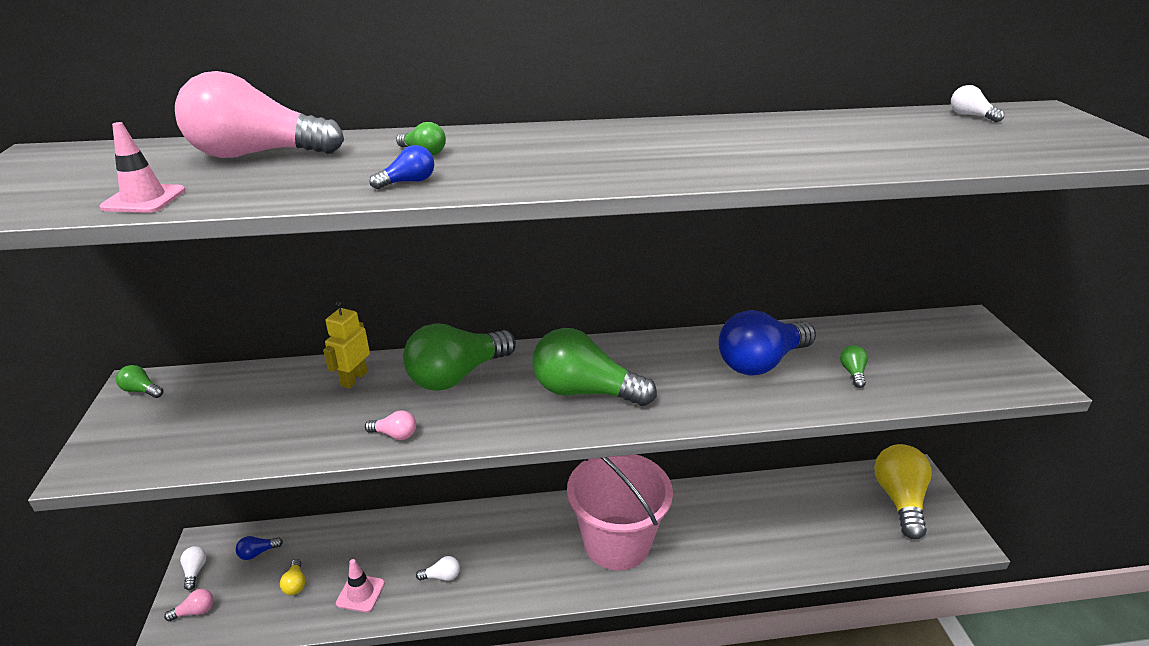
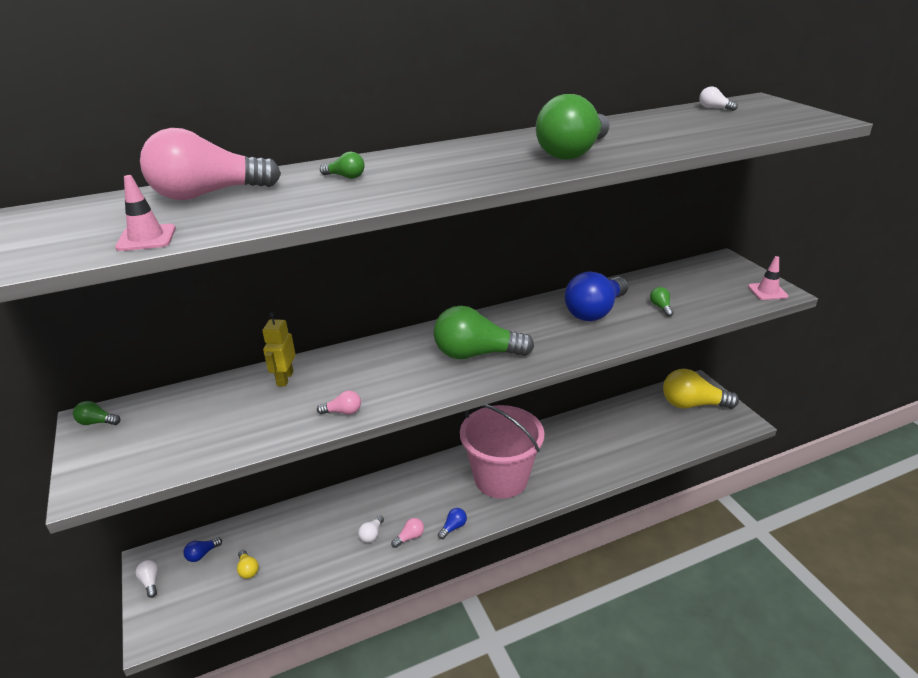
camera: 15 degrees left, 0 degrees up
pink light bulb [164,589,214,621] -> pink light bulb moved to [391,518,424,548]
pink traffic cone [336,559,385,613] -> pink traffic cone moved to [748,256,789,300]
blue light bulb [370,145,434,189] -> blue light bulb moved to [438,508,467,539]
green light bulb [403,323,516,391] -> green light bulb moved to [536,94,609,160]
white light bulb [416,556,460,581] -> white light bulb turned 135 degrees clockwise [358,515,384,543]
yellow light bulb [874,444,932,539] -> yellow light bulb turned 75 degrees counterclockwise [663,369,739,409]

